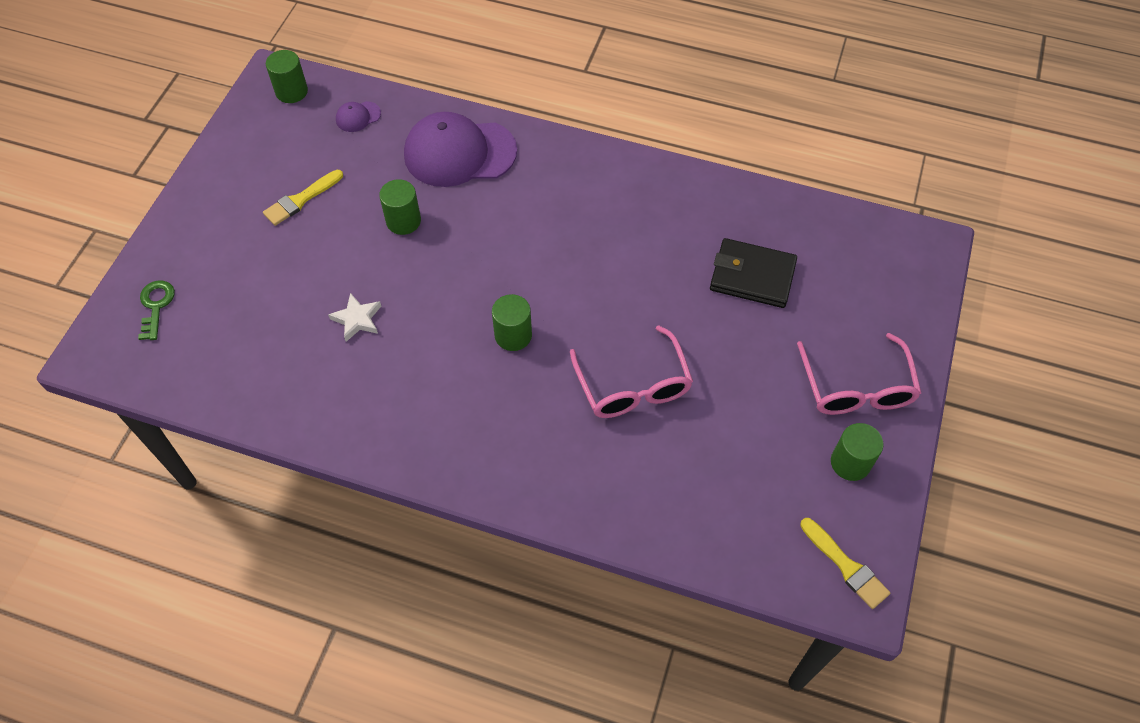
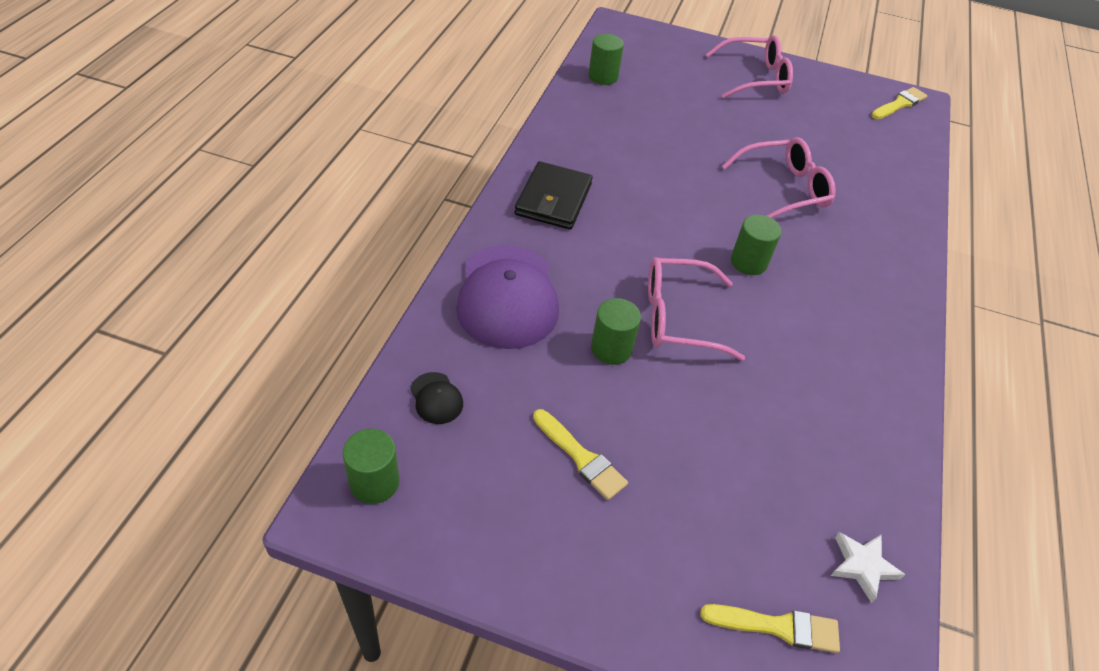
camera: 95 degrees left, 10 degrees down
green key [138,280,175,340] -> yellow brush [700,604,840,653]
white star [328,293,381,342] -> white star moved to [830,532,905,603]
purple cap [336,101,381,132] -> black cap [410,372,463,424]
black wallet [710,238,797,308] -> black wallet moved to [515,161,593,230]
green cylinder [831,423,884,481] -> green cylinder moved to [588,34,624,85]
none -> pink glasses [648,257,745,361]

